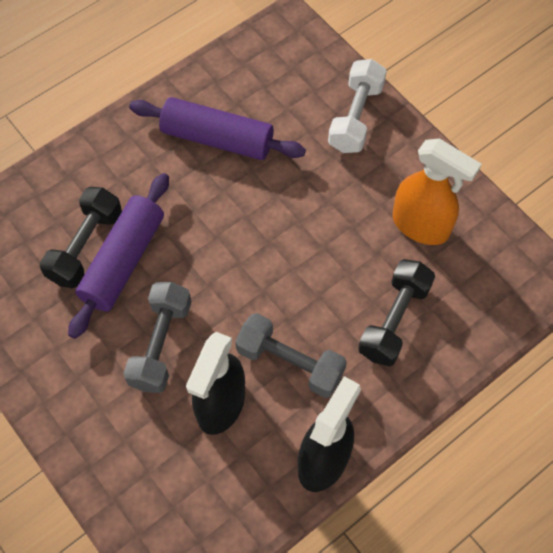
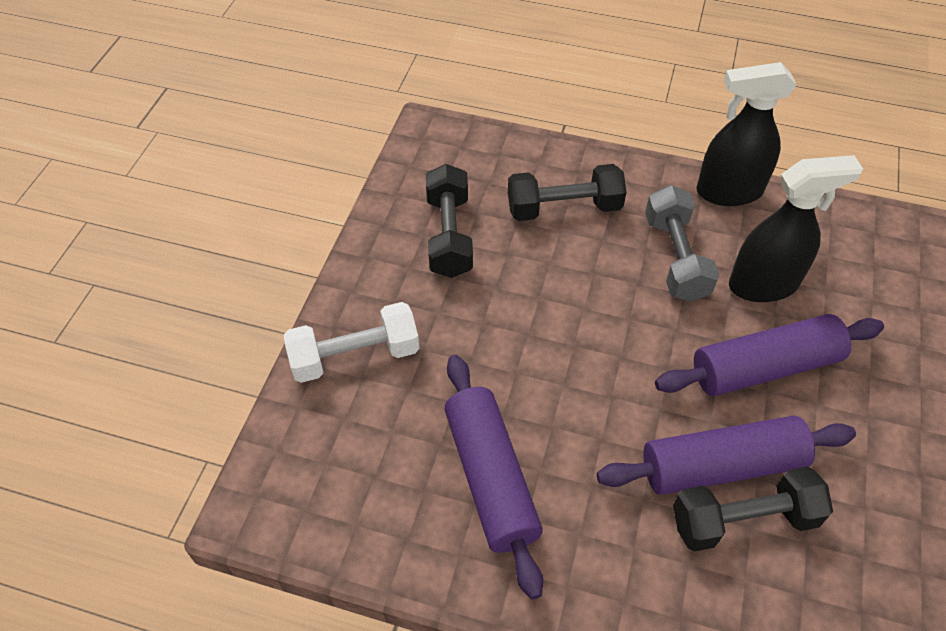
camera: 125 degrees left, 10 degrees down
grey dumbbell [123,282,191,393] -> purple rolling pin [655,314,884,396]
orange spray bottle [393,138,481,245] -> black dumbbell [426,164,473,278]

